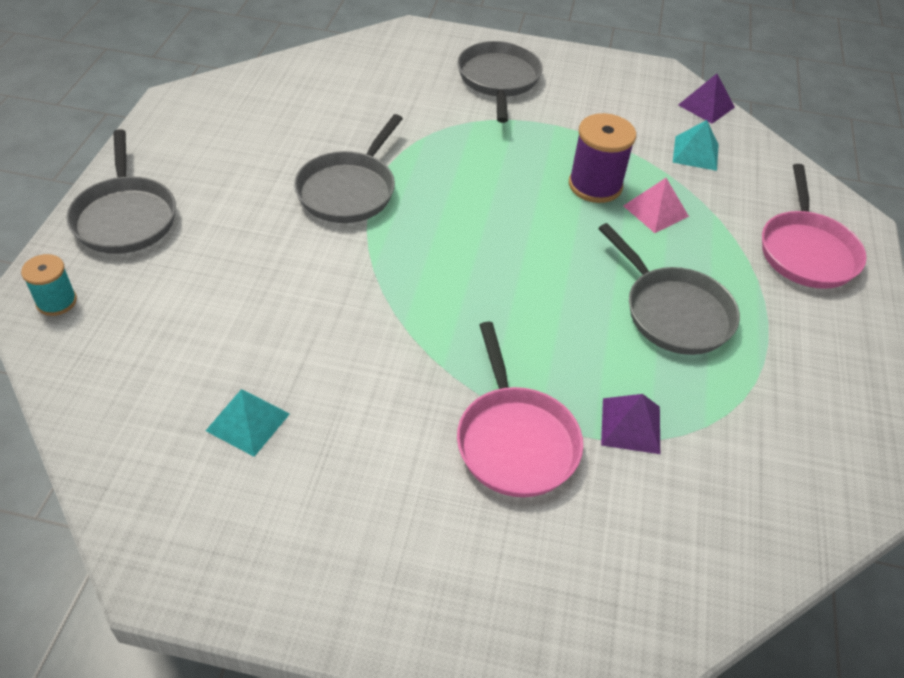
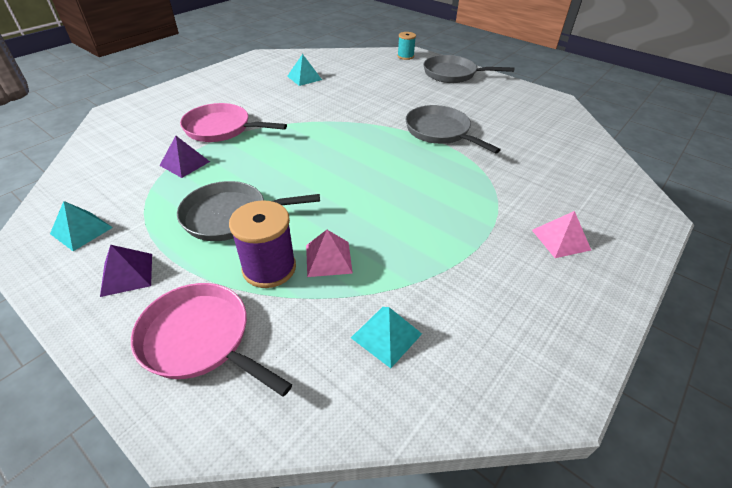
camera: 120 degrees right, 5 degrees down
grey pan [457,41,543,123] -> pink pyramid [532,211,591,258]
purple spool [569,113,636,203] -> purple spool moved to [229,200,296,288]
purple pyramid [678,74,735,124] -> purple pyramid moved to [100,245,152,297]
none -> turquoise pyramid [50,201,113,251]

